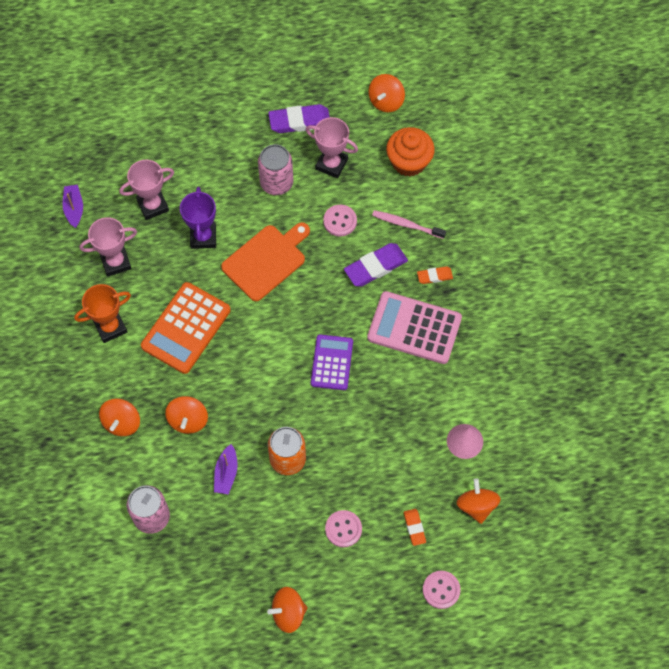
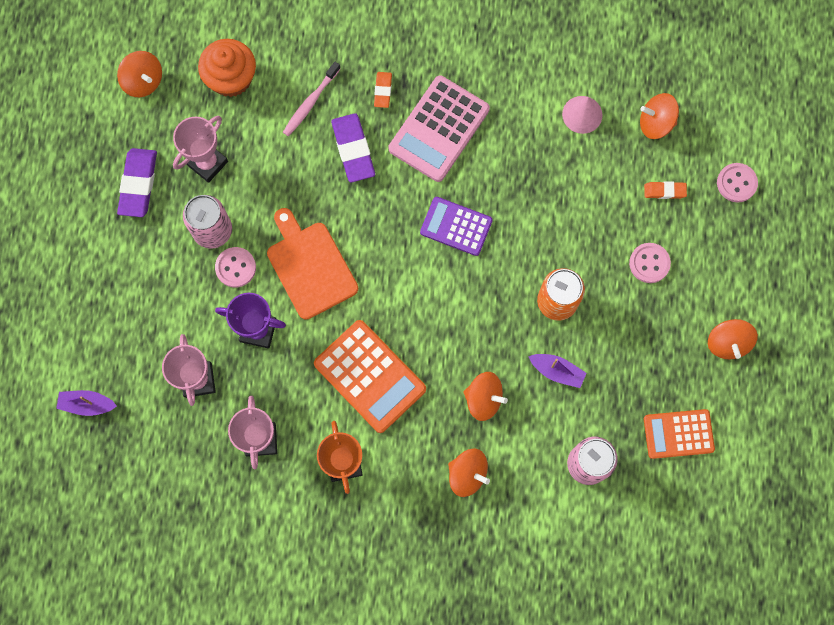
camera: 75 degrees left, 10 degrees up
purple boat [63,185,83,228] -> purple boat moved to [56,390,117,416]
pink button [323,205,357,236] -> pink button moved to [215,247,256,287]
none -> orange calculator [644,409,715,459]

